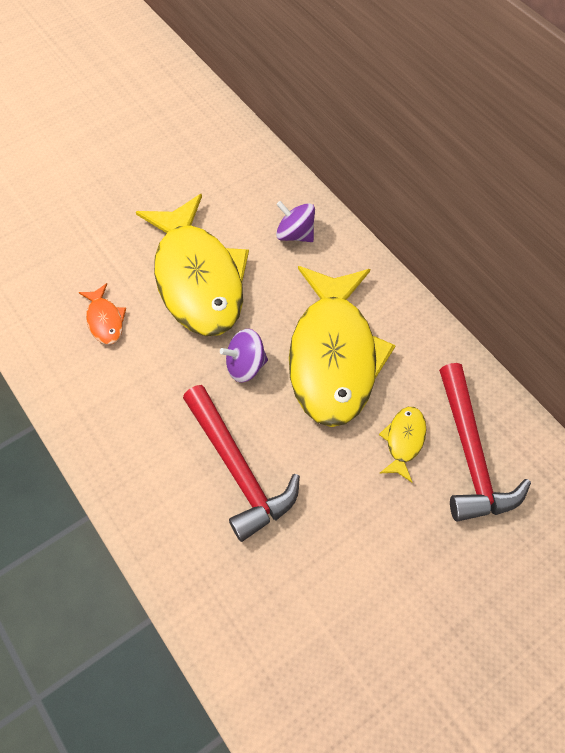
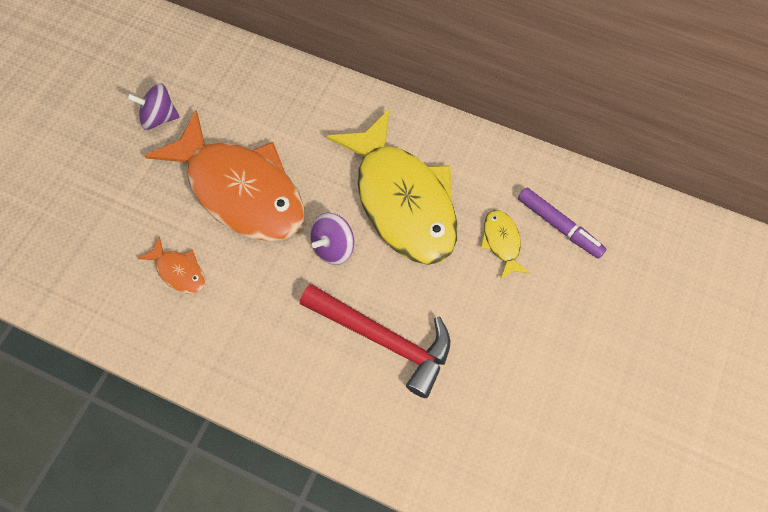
camera: 30 degrees left, 5 degrees up
yellow fish [136,194,249,336] -> orange fish [144,110,304,241]
purple spinning top [276,201,315,242] -> purple spinning top moved to [127,83,179,130]
red hammer [439,363,531,522] -> purple marker [518,187,607,259]

